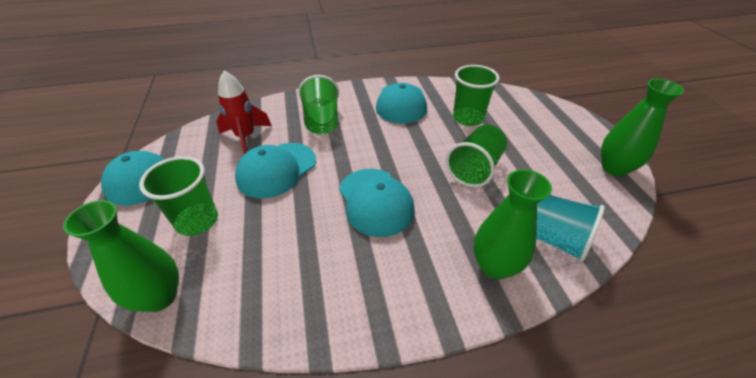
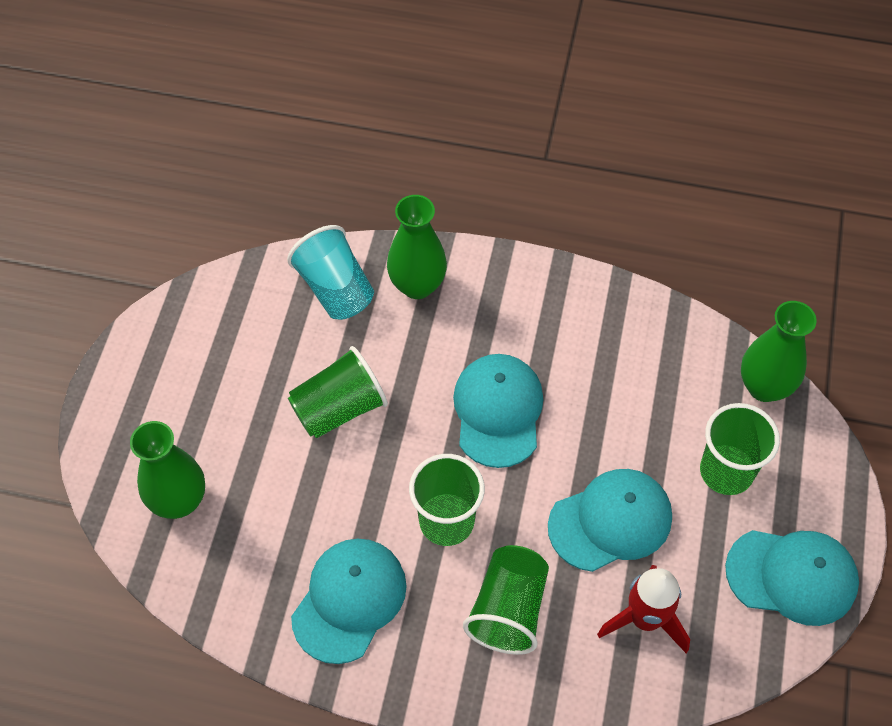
camera: 155 degrees left, 15 degrees up
green cup [453,65,500,126] -> green cup moved to [409,454,485,546]
green vase [601,79,684,176] -> green vase moved to [130,421,205,519]

